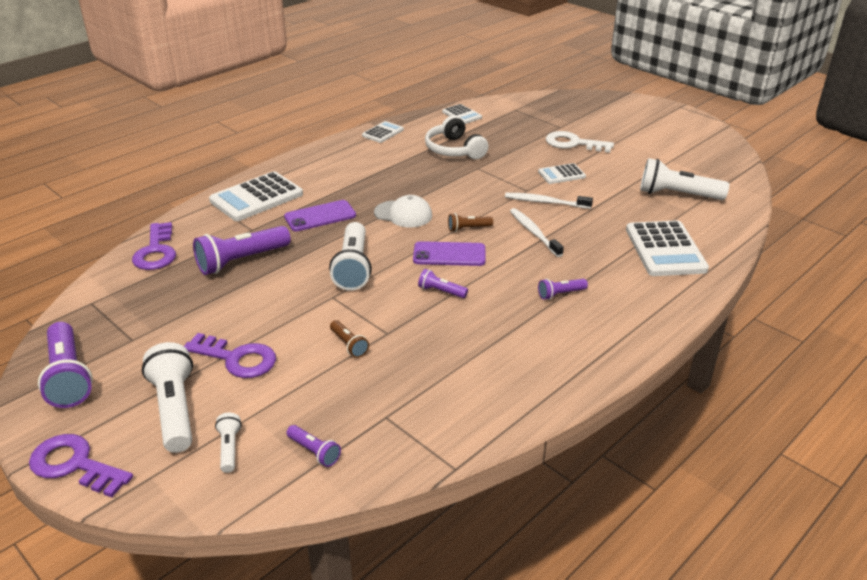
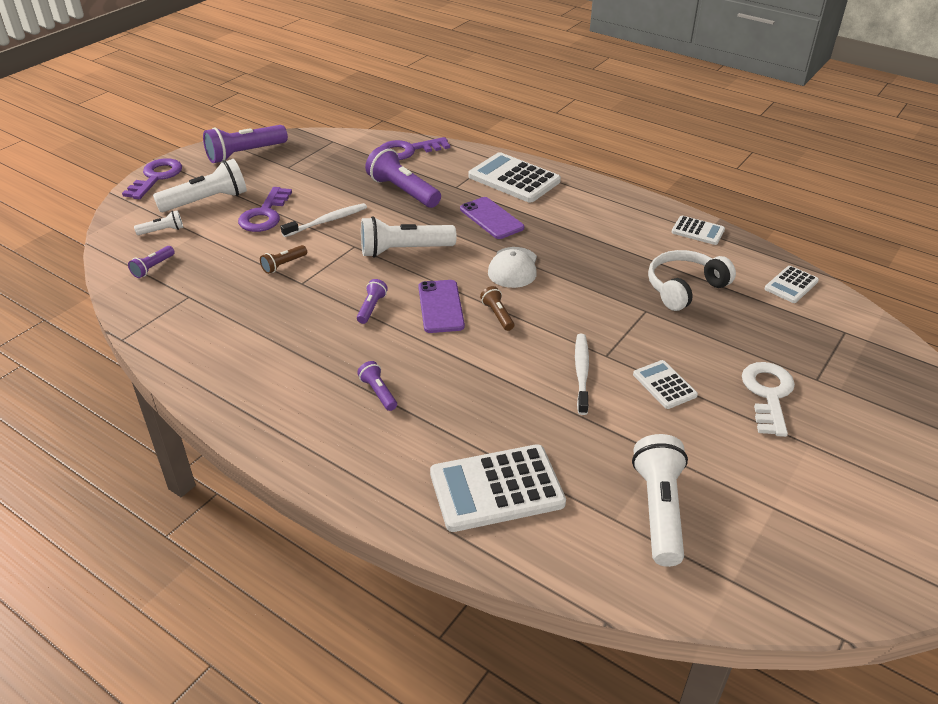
camera: 80 degrees right, 5 degrees up
white toothbrush [510,208,564,257] -> white toothbrush moved to [281,203,367,237]

